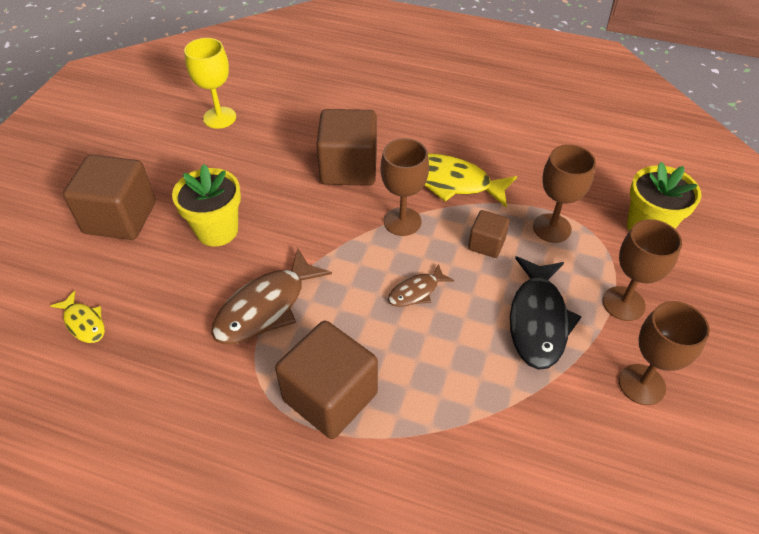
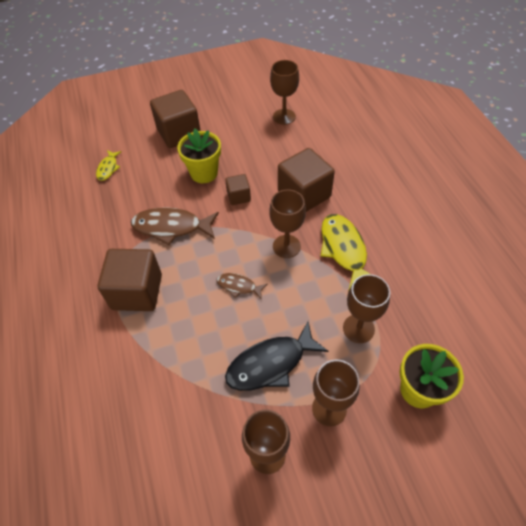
camera: 55 degrees right, 5 degrees up
yellow goblet [184,38,236,129] -> brown goblet [270,60,299,125]
brown cube [468,210,510,258] -> brown cube moved to [225,174,251,205]

